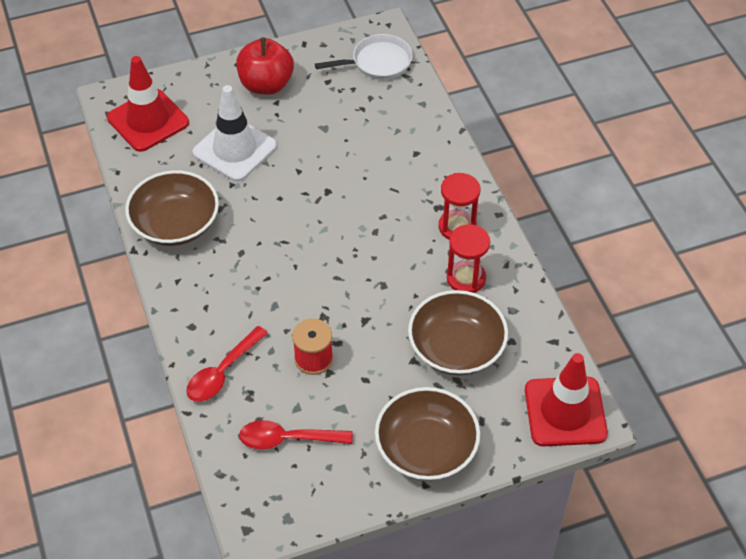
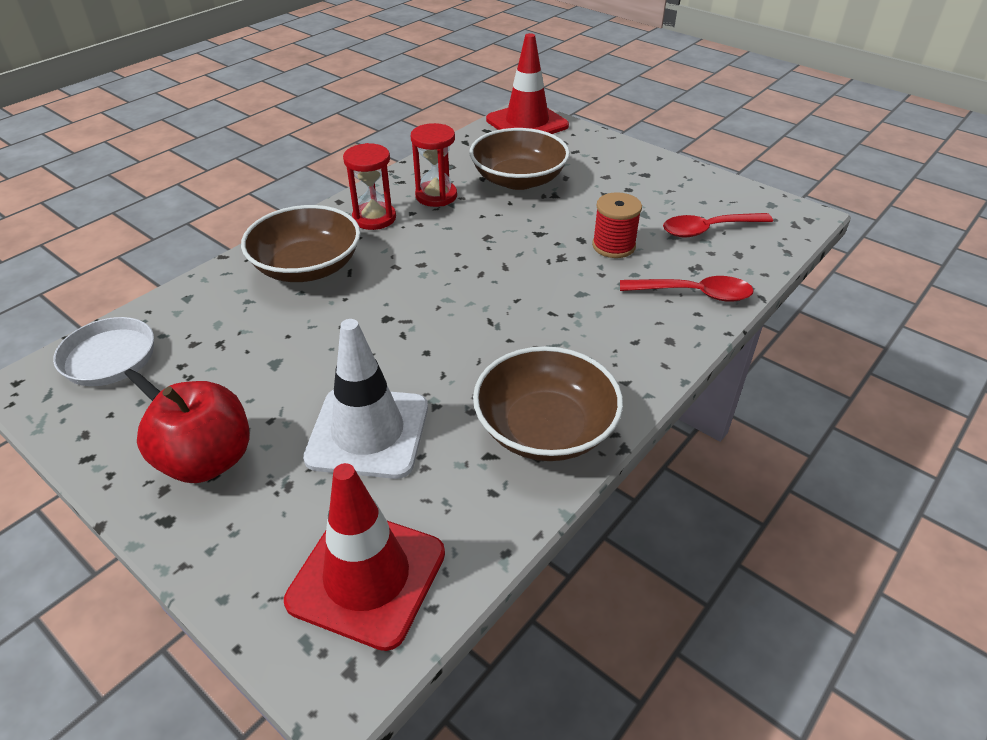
camera: 120 degrees left, 10 degrees down
red spoon [239,420,353,450] -> red spoon turned 105 degrees clockwise [663,213,773,238]
brown bowl [375,387,480,481] -> brown bowl moved to [241,205,361,282]

